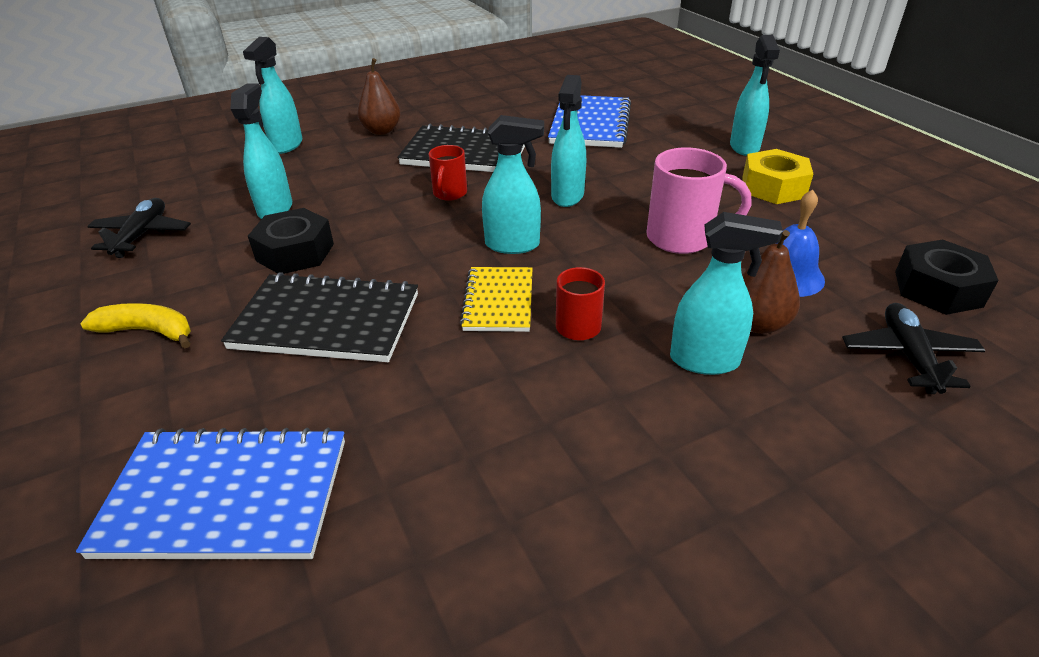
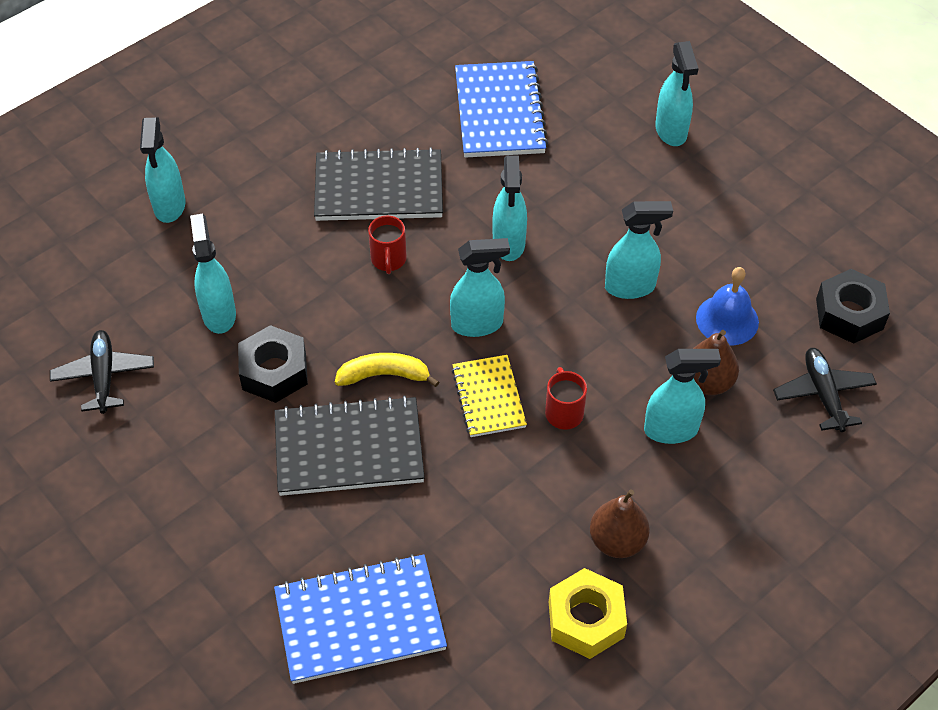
camera: 15 degrees left, 15 degrees up
yellow banana [80,303,191,348] -> yellow banana moved to [335,353,439,387]
brown pear [357,58,401,135] -> brown pear moved to [590,489,650,558]
pink mug [646,147,752,254] -> turquoise spray bottle [605,201,673,299]
yellow nut [742,149,813,204] -> yellow nut moved to [549,568,627,659]

